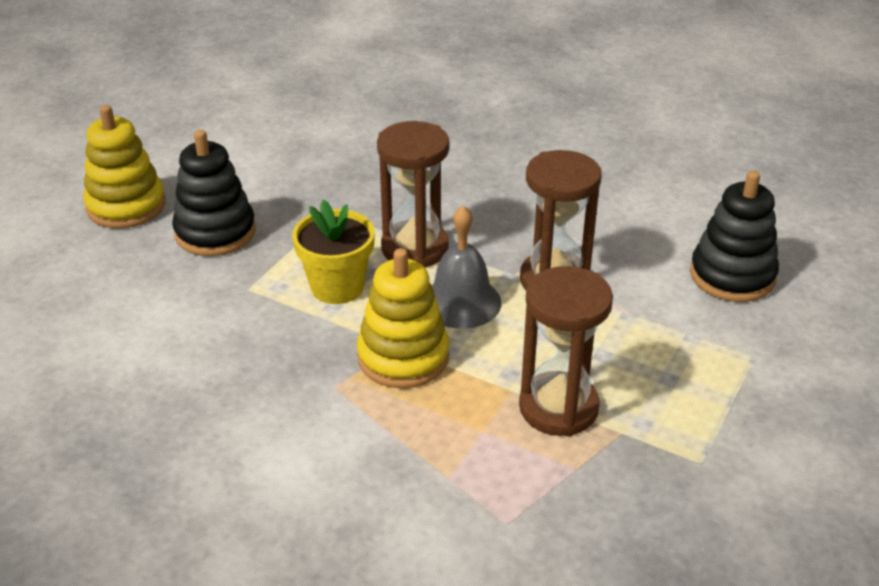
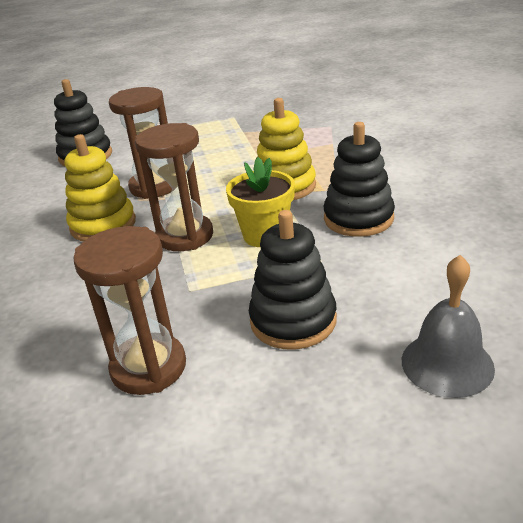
camera: 130 degrees left, 5 degrees down
yellow stacking toy [83,105,166,228] -> yellow stacking toy moved to [65,134,136,242]
grey bell [431,205,501,329] -> grey bell moved to [402,255,495,398]
brown hourglass [519,266,613,437] -> brown hourglass moved to [73,226,186,395]
none -> black stacking toy [324,122,395,237]

